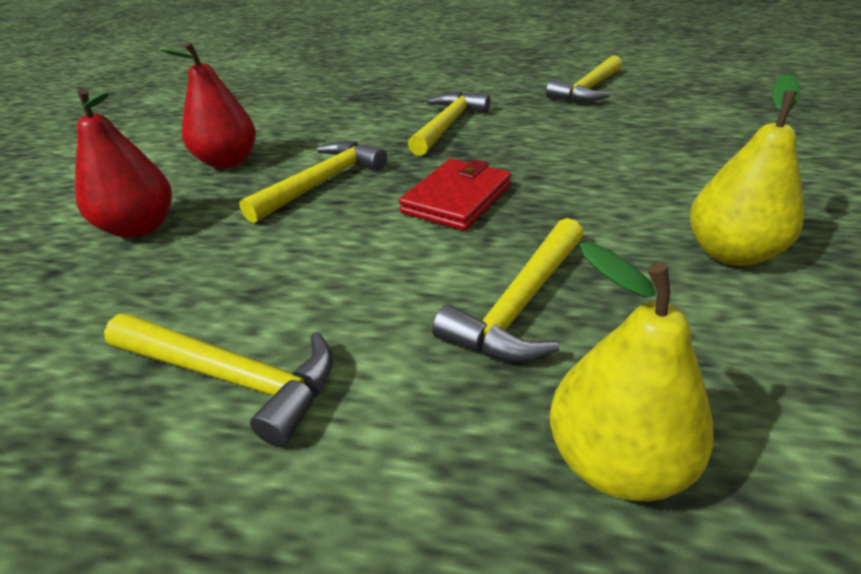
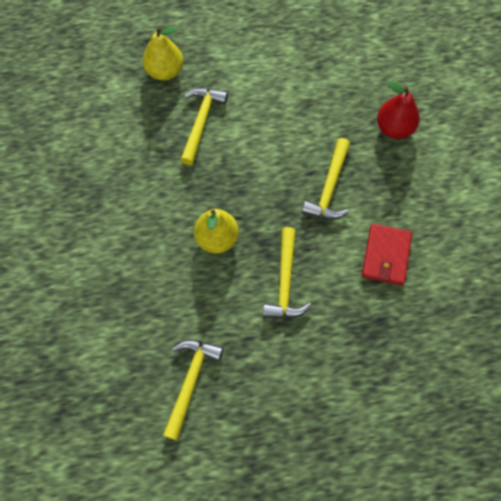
camera: 160 degrees right, 30 degrees up
yellow hammer [104,314,333,447] -> none
red pear [161,42,256,169] -> none
red wallet [399,159,511,231] -> red wallet moved to [362,224,412,286]
yellow pear [690,74,804,266] -> yellow pear moved to [194,209,239,253]

